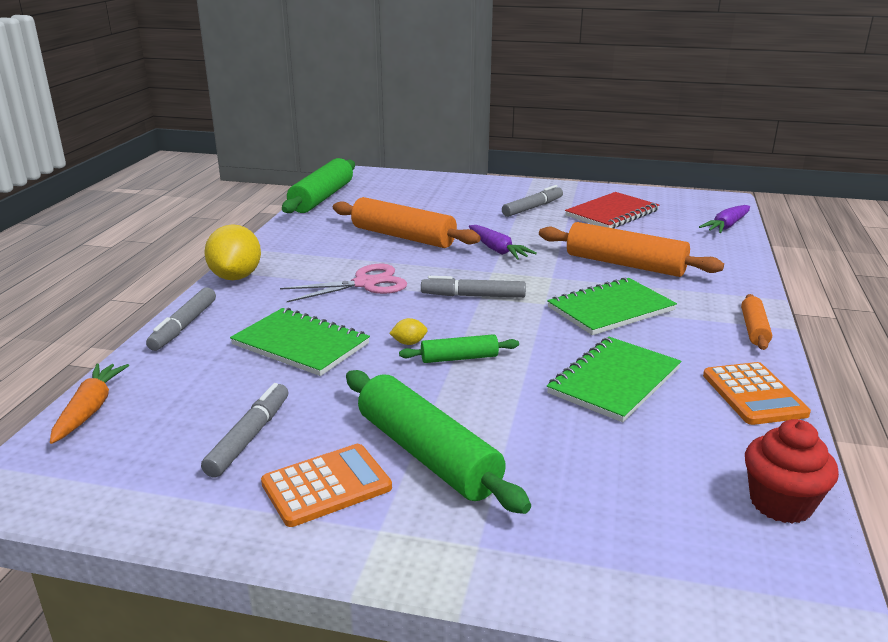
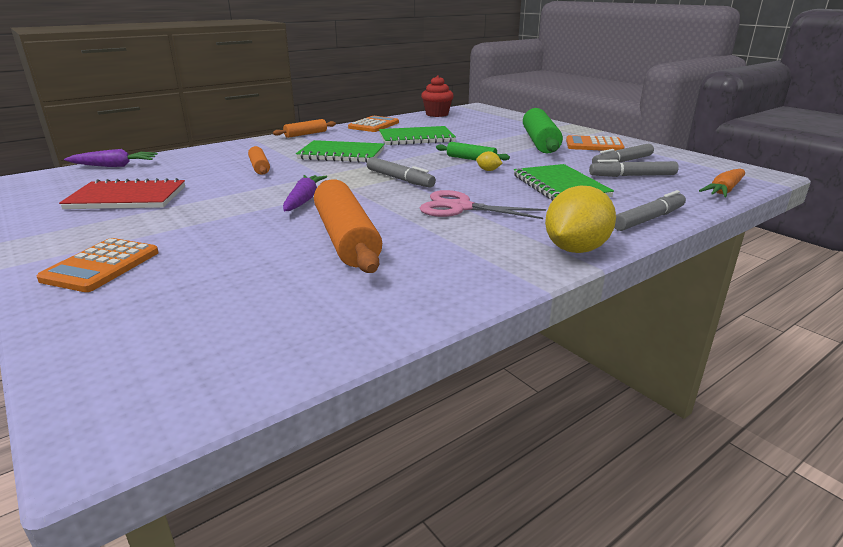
camera: 140 degrees left, 0 degrees up
green rolling pin [282,158,355,213] -> none
grey marker [502,185,563,217] -> grey marker moved to [589,160,679,177]
orange rolling pin [539,222,724,277] -> orange rolling pin [248,146,270,175], size x0.52
none -> orange calculator [37,238,159,292]

